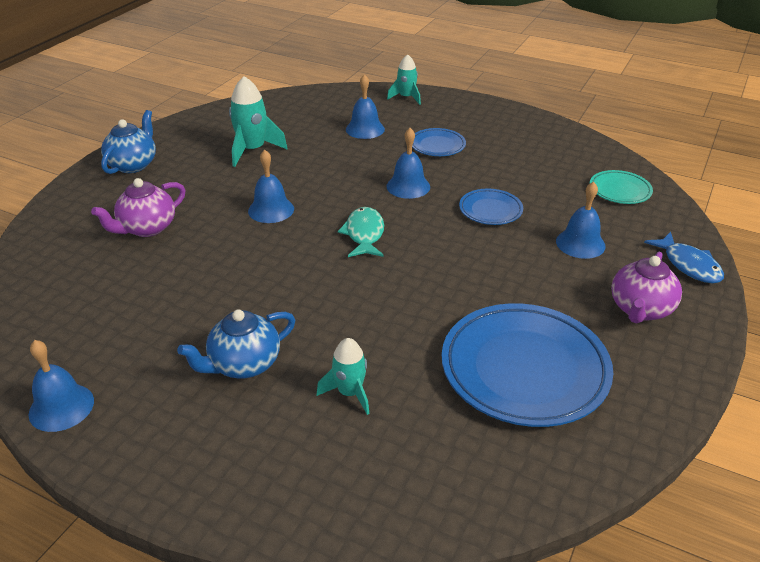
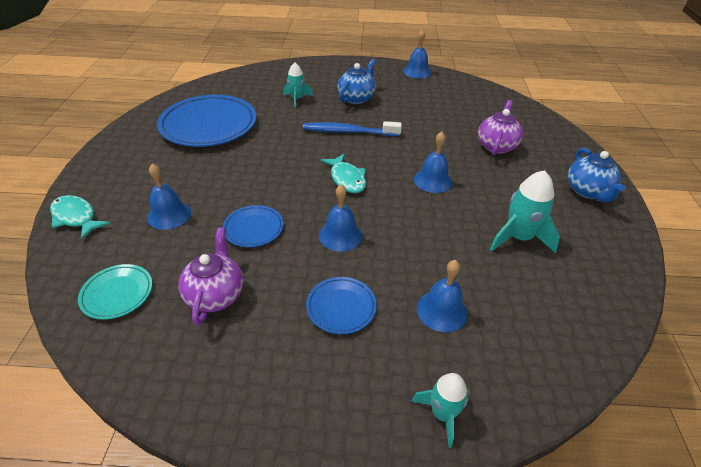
camera: 155 degrees right, 5 degrees up
purple teapot [611,252,682,324] -> purple teapot moved to [178,227,243,326]
blue fish [644,232,724,284] -> turquoise fish [50,195,111,240]
none -> blue toothbrush [303,121,402,136]

